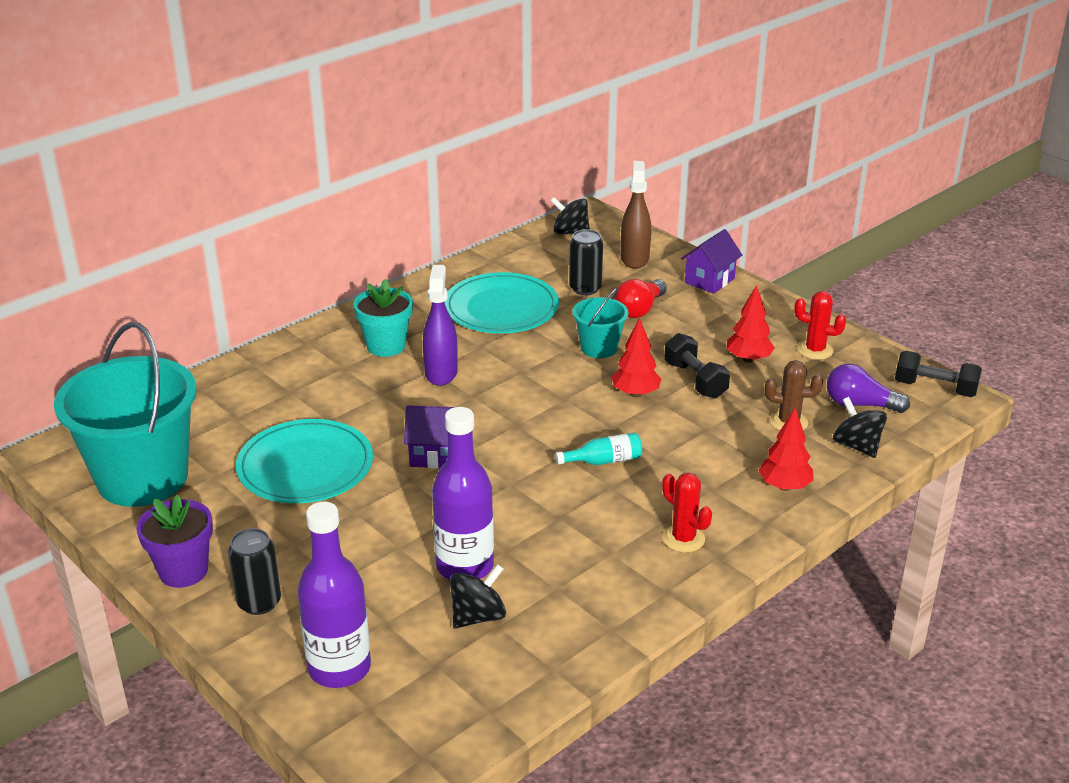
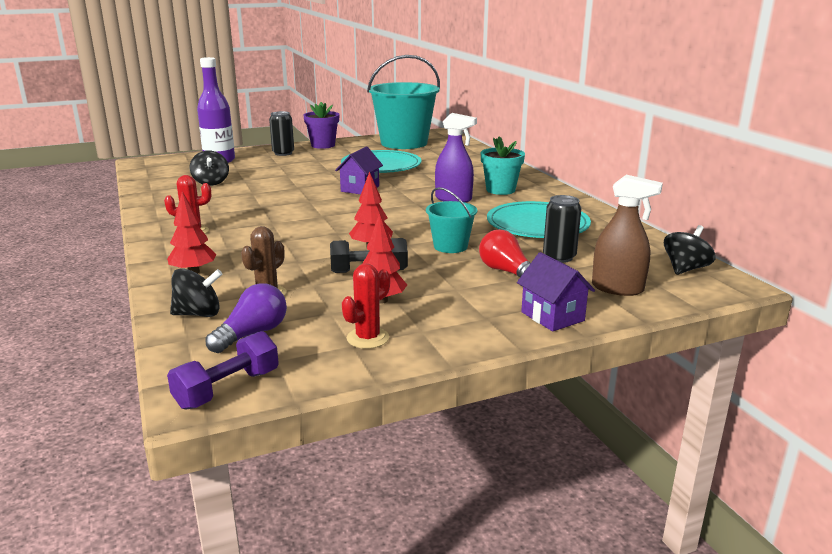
camera: 110 degrees right, 10 degrees down
purple bottle [432,407,494,580] -> none
turquoise bottle [555,432,642,465] -> none
black dumbbell [895,351,982,397] -> purple dumbbell [167,331,279,410]

